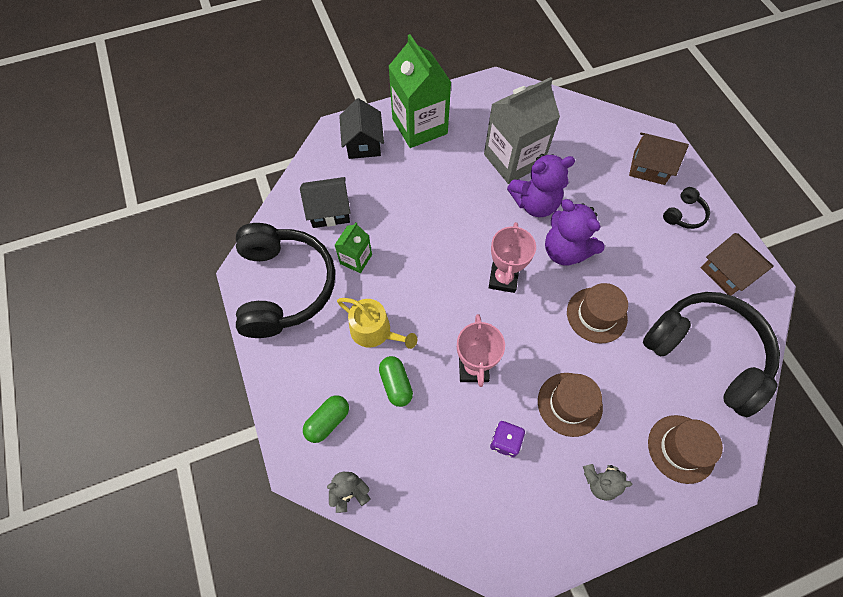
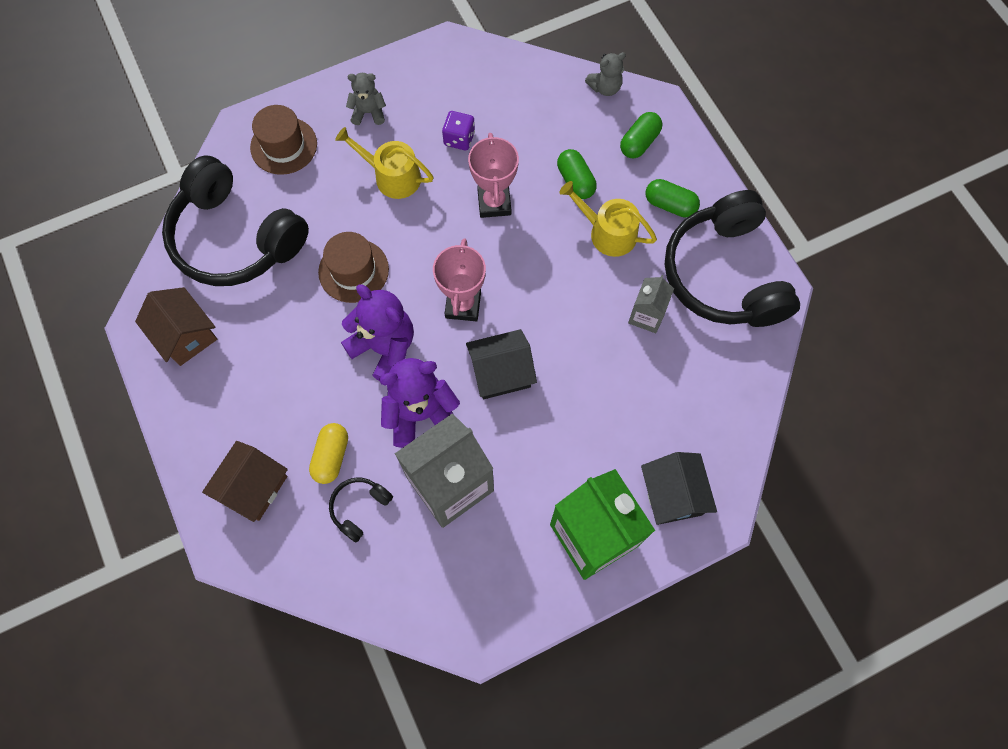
camera: 175 degrees right, 5 degrees up
black house [300,177,351,228] -> black house moved to [466,329,537,399]
green carton [335,222,372,273] -> grey carton [628,275,674,333]
brown hat [538,373,603,437] -> yellow watering can [335,127,434,199]
brown house [629,133,689,185] -> brown house turned 75 degrees counterclockwise [202,441,288,522]
black headphones [663,187,710,229] -> black headphones moved to [329,478,393,543]
none -> yellow capsule [309,423,348,484]
none -> green capsule [645,179,700,218]

